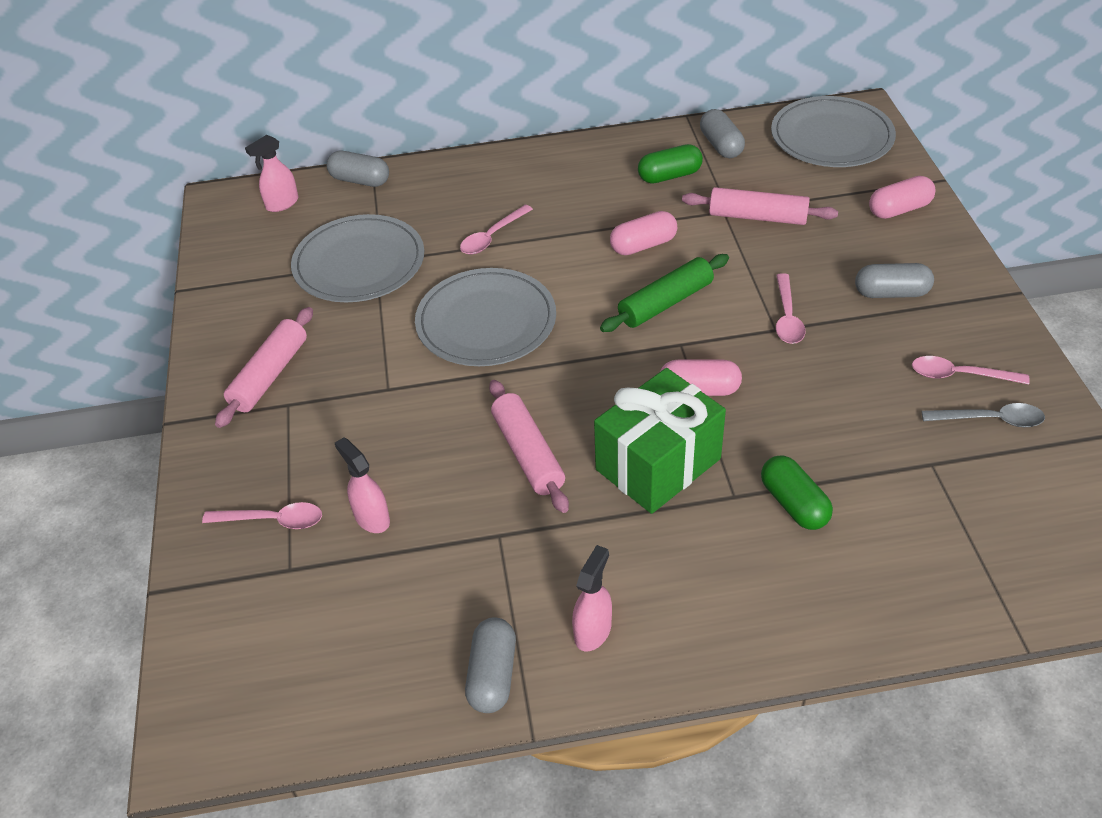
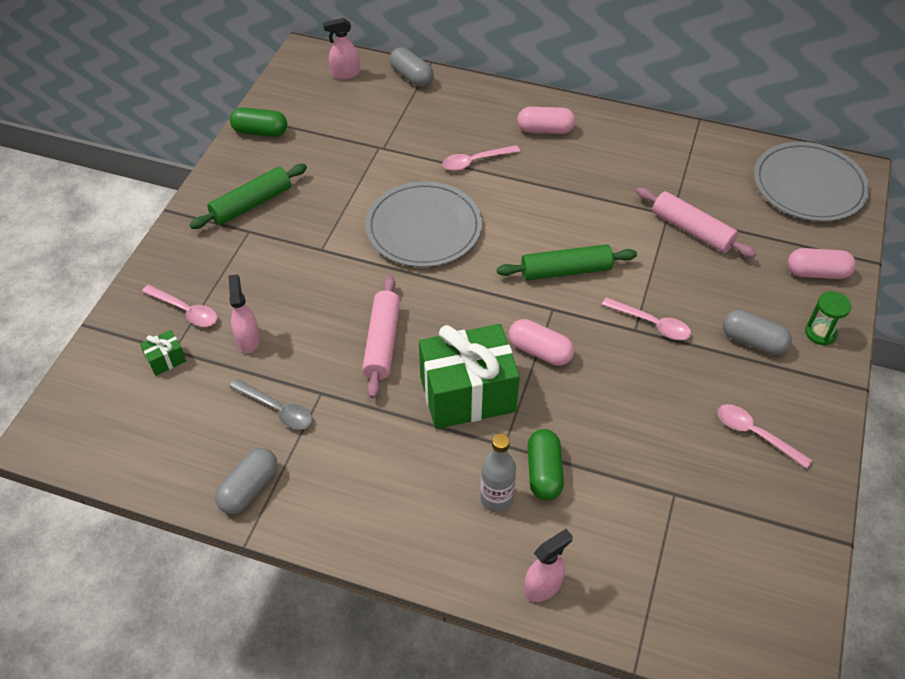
camera: 25 degrees right, 5 degrees up
pink rolling pin [215,307,313,428] -> green rolling pin [190,164,307,229]
grey plate [291,214,424,302] -> none
pink spray bottle [572,545,612,652] -> pink spray bottle moved to [524,529,573,602]
pink capsule [610,211,677,255] -> pink capsule moved to [517,107,575,134]
green capsule [638,144,703,184] -> green capsule moved to [230,107,287,137]
grey capsule [700,109,745,158] -> none
pink spoon [776,273,805,344] -> pink spoon turned 90 degrees counterclockwise [602,297,691,340]
grey spoon [922,403,1045,427] -> grey spoon moved to [229,379,312,430]
none -> green gift [140,330,186,376]
none -> grey bottle [480,434,516,513]
none -> green hourglass [805,291,851,345]

